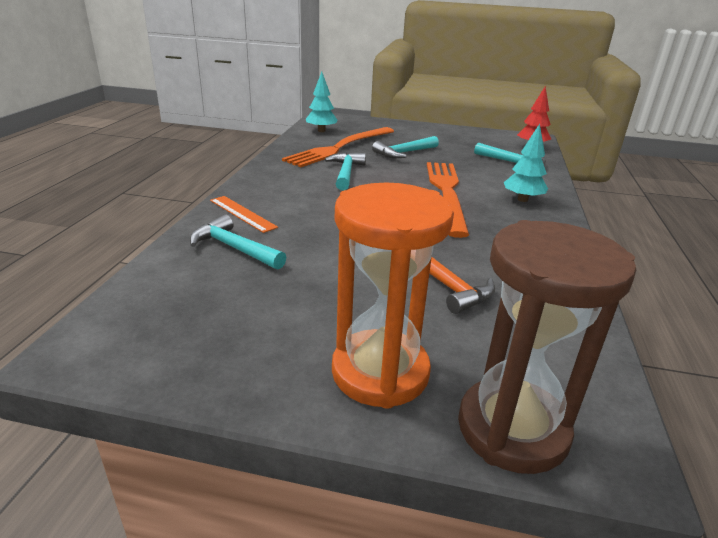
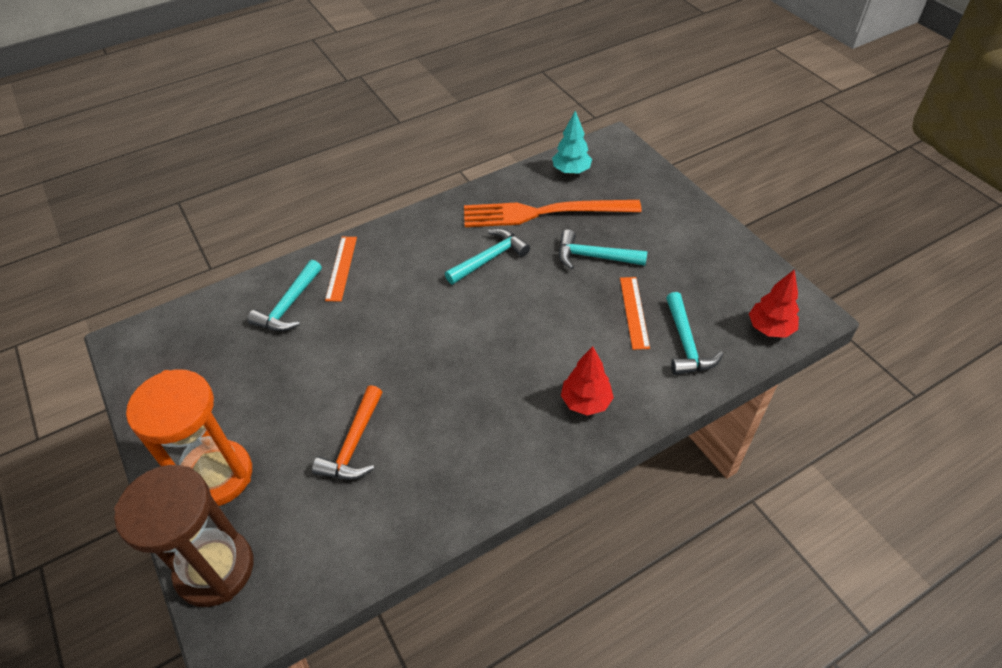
camera: 50 degrees right, 20 degrees up
turquoise hammer [190,214,286,270] -> turquoise hammer turned 150 degrees counterclockwise [247,260,322,331]
orange fork [427,162,469,238] -> none
turquoise tree [504,124,548,202] -> red tree [561,346,614,416]
none -> orange ruler [620,277,650,350]

